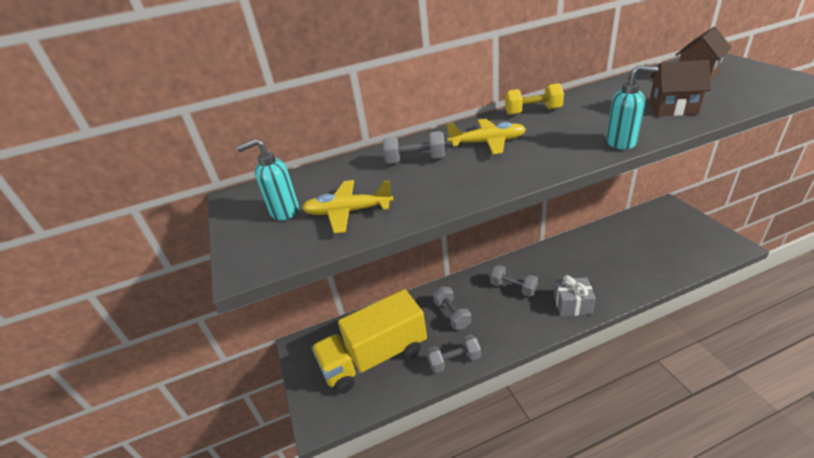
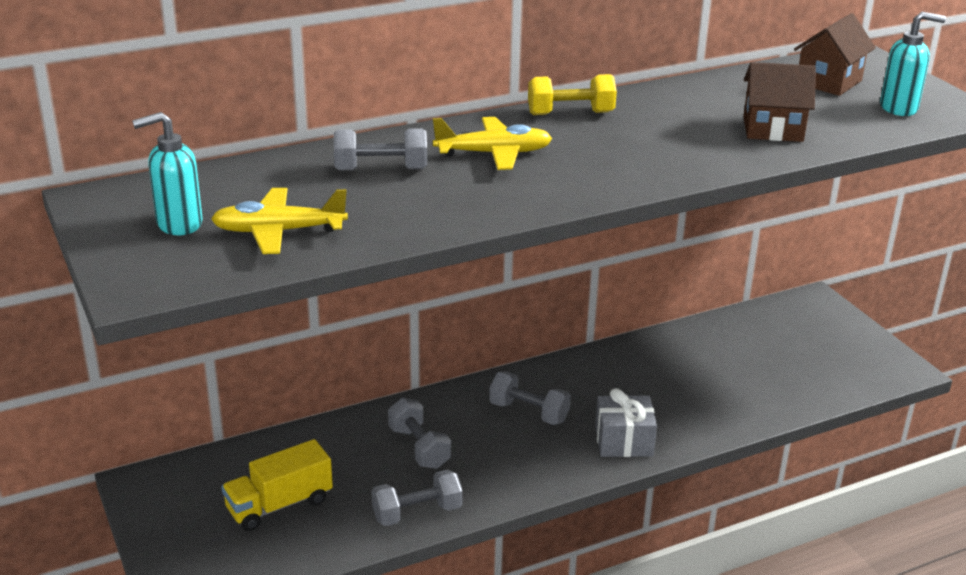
camera: 10 degrees left, 5 degrees down
yellow truck [311,289,427,394] -> yellow truck [221,439,333,531], size x0.56
turquoise soap dispenser [606,65,659,150] -> turquoise soap dispenser moved to [880,12,946,116]

